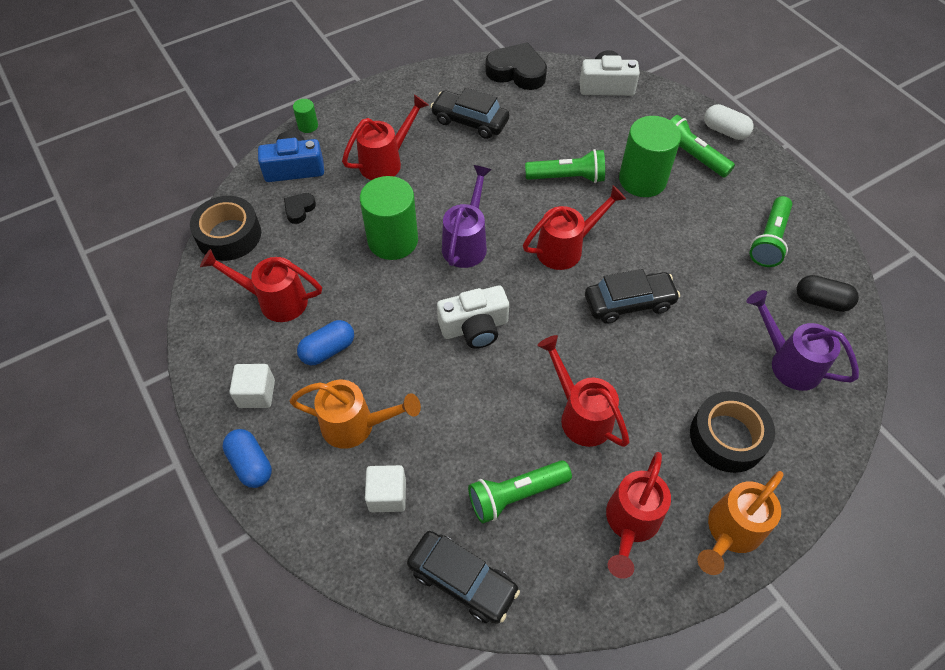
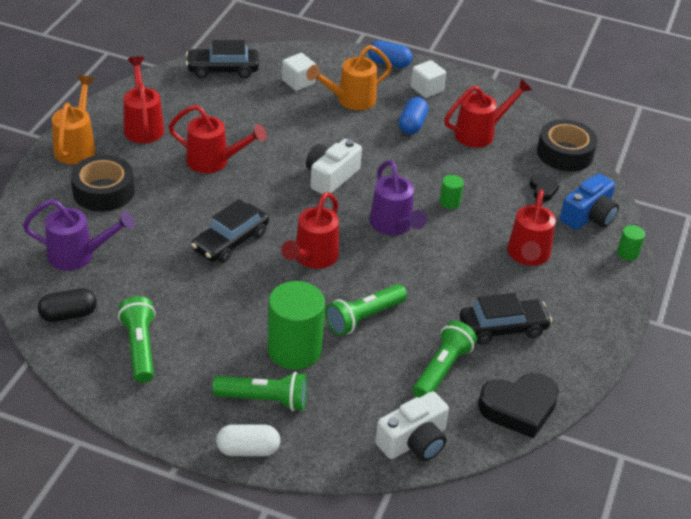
camera: 140 degrees right, 15 degrees down
green cylinder [360,176,418,260] -> green cylinder [440,175,464,209], size x0.44
green flashlight [468,460,572,524] -> green flashlight moved to [413,321,477,398]

